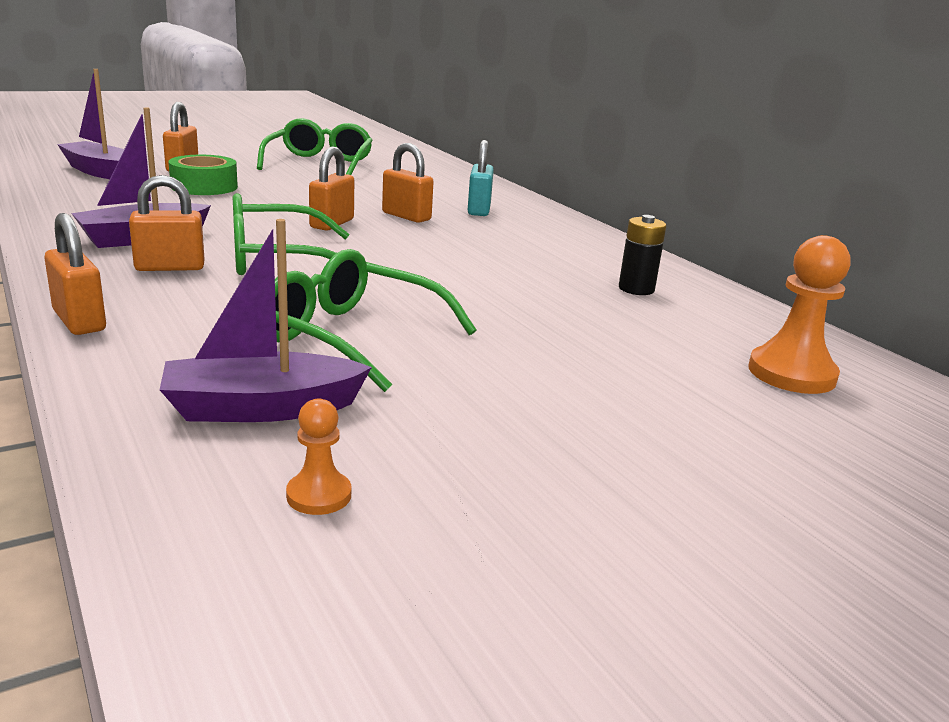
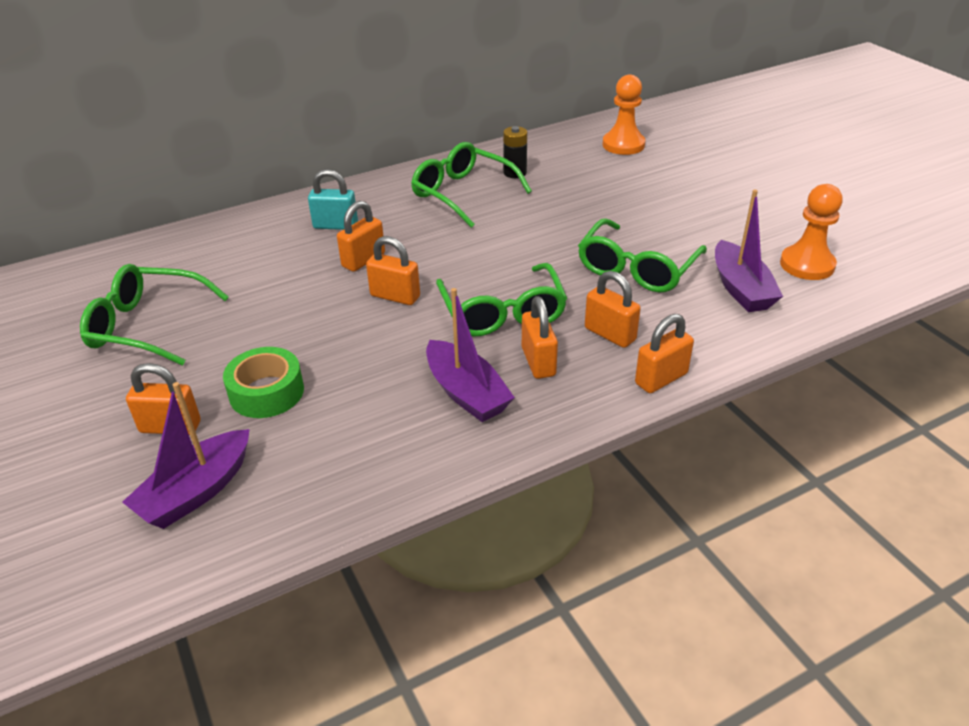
camera: 85 degrees left, 15 degrees up
orange pawn [286,399,351,515] -> orange pawn [780,184,843,280], size x1.87
none -> green glasses [411,142,532,228]
none -> orange padlock [585,271,641,348]

